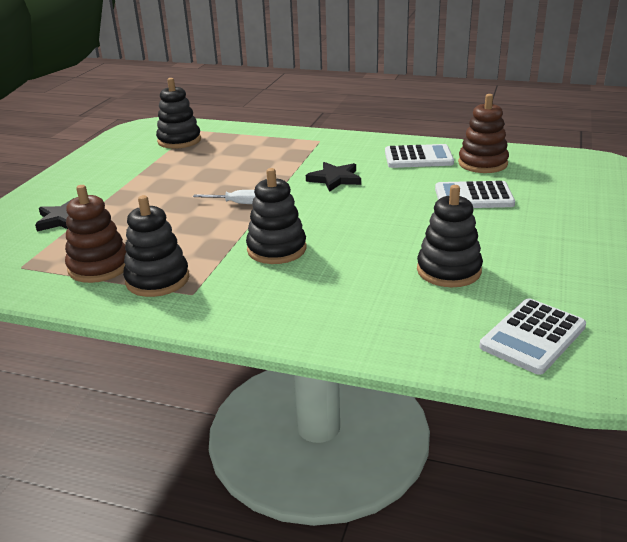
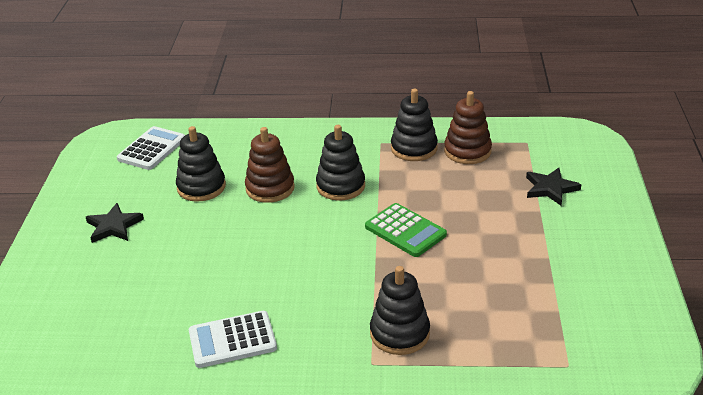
camera: 165 degrees right, 5 degrees up
black stacking toy [156,78,201,149] -> black stacking toy moved to [370,266,430,355]
white screwdriver [193,190,255,204] -> green calculator [365,203,447,257]
black star [306,162,361,192] -> black star moved to [86,203,144,243]
white calculator [435,181,515,208] -> none
brown stacking toy [458,94,509,173] -> brown stacking toy moved to [245,127,295,203]

